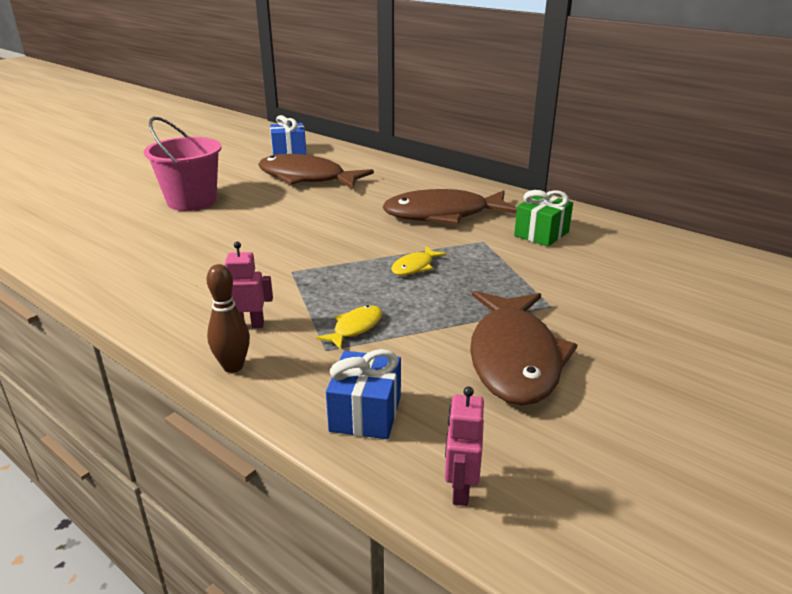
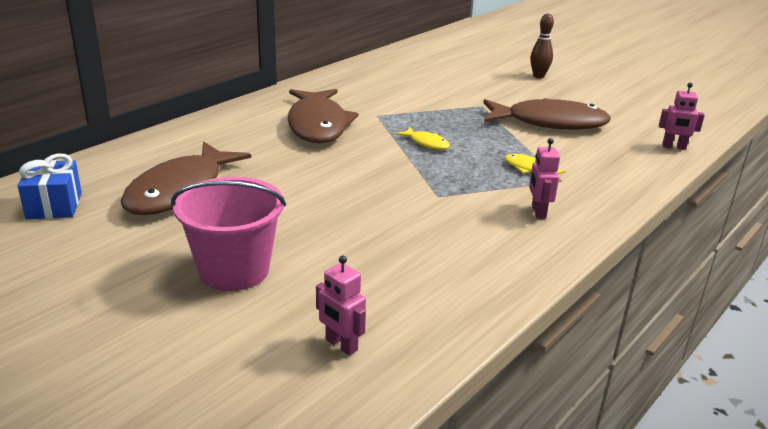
camera: 90 degrees left, 0 degrees up
brown bowling pin [207,264,250,373] -> brown bowling pin moved to [530,14,554,78]
blue gift [326,349,401,439] -> none
green gift [514,190,573,247] -> none
none -> pink robot [316,256,366,356]

